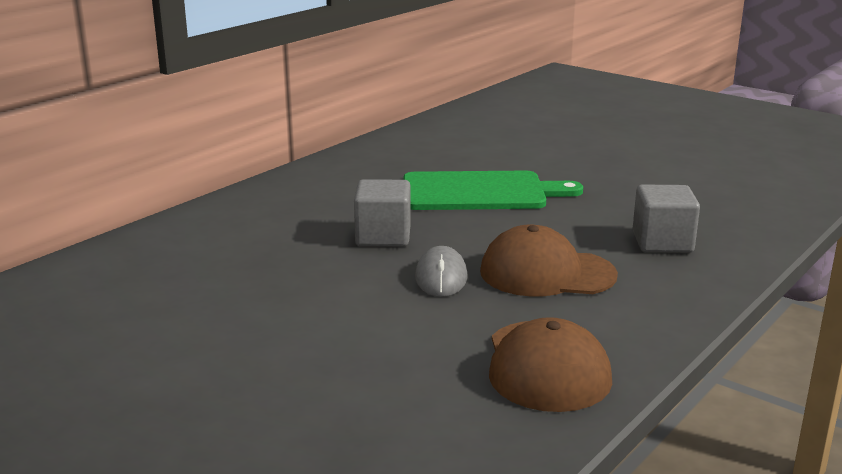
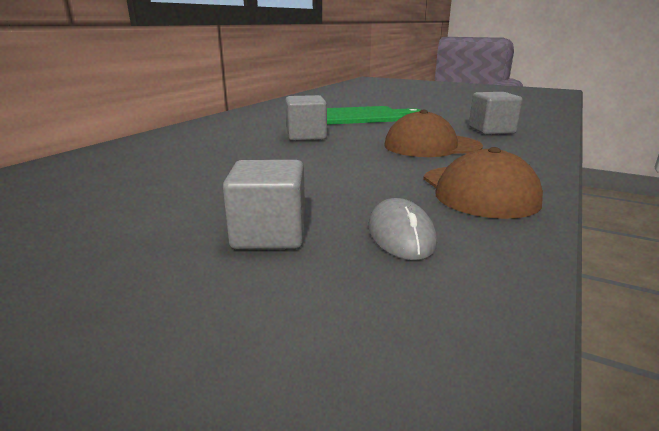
camera: 10 degrees left, 0 degrees up
grey mouse [415,246,468,297] -> grey mouse moved to [368,198,437,260]
none -> grey cube [223,160,305,249]

